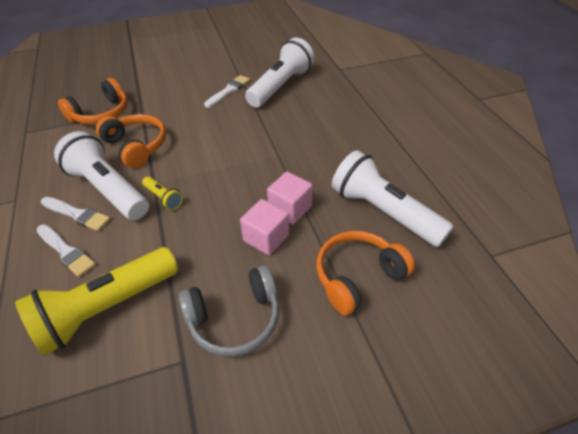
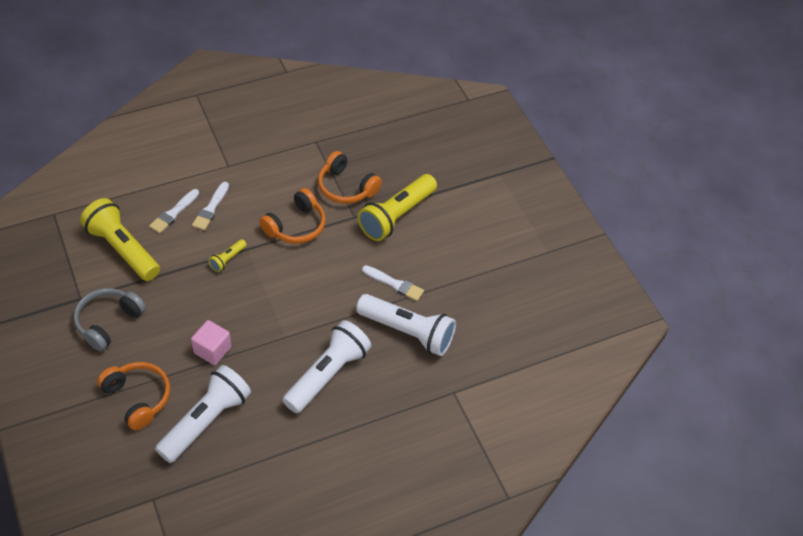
camera: 80 degrees right, 5 degrees up
white flashlight [54,131,149,220] -> white flashlight moved to [282,320,371,413]
grey headphones [179,265,279,357] -> grey headphones turned 60 degrees clockwise [73,288,146,352]
pink cube [240,199,289,255] -> none
none -> yellow flashlight [357,174,437,241]

